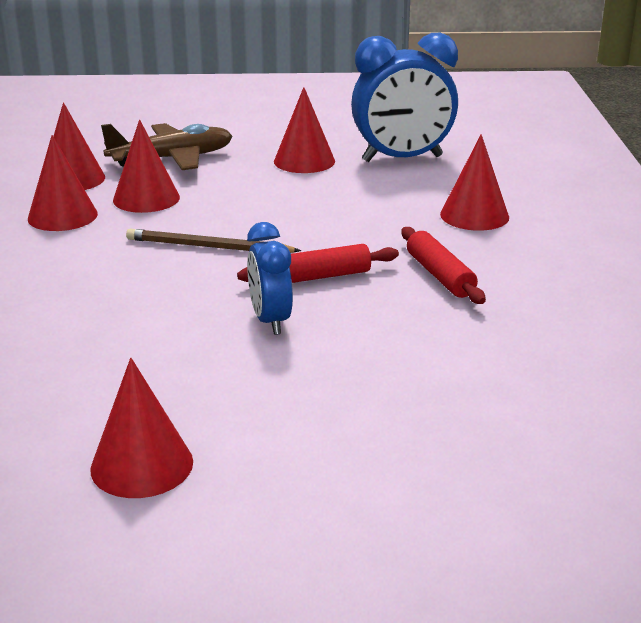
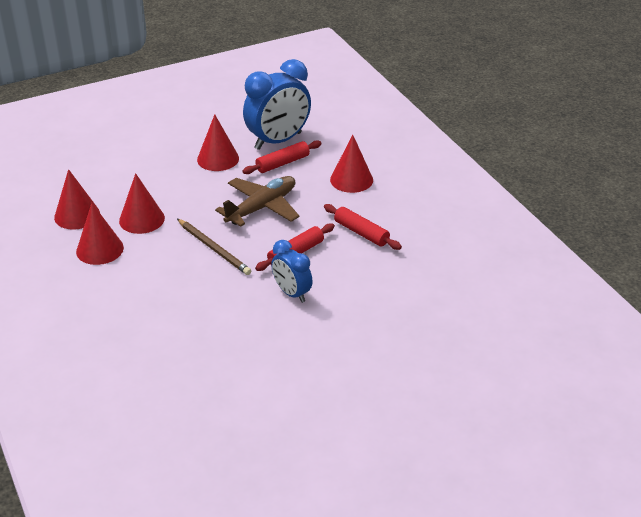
camera: 25 degrees left, 10 degrees up
red cone [90,358,193,498] -> none
brown plane [101,123,232,170] -> brown plane moved to [215,176,299,227]
brown pencil [126,229,301,253] -> brown pencil turned 120 degrees counterclockwise [177,219,251,275]
none -> red rolling pin [242,140,322,174]

